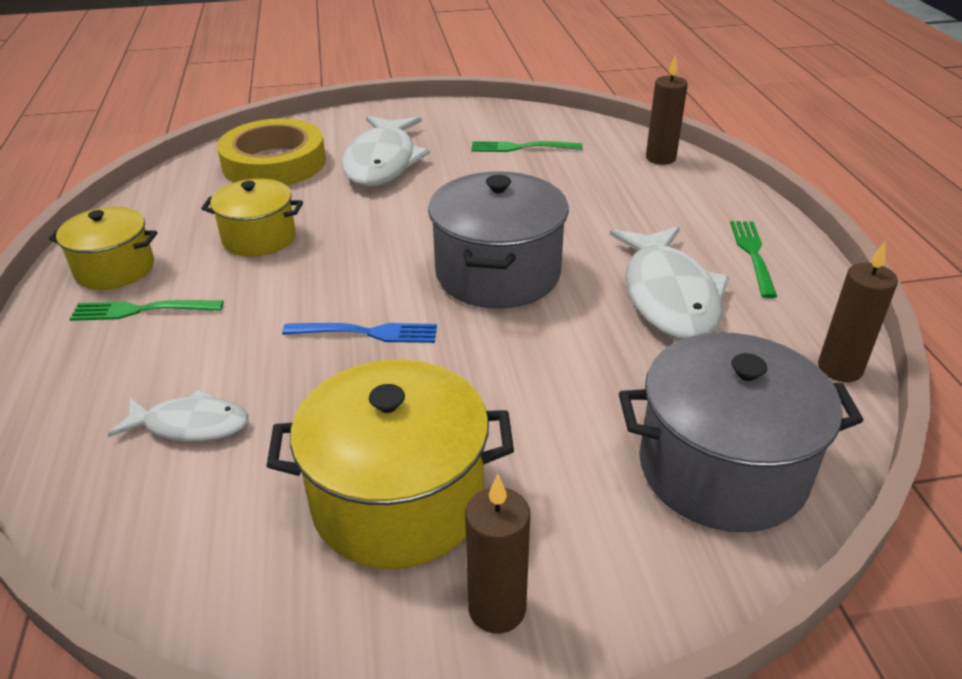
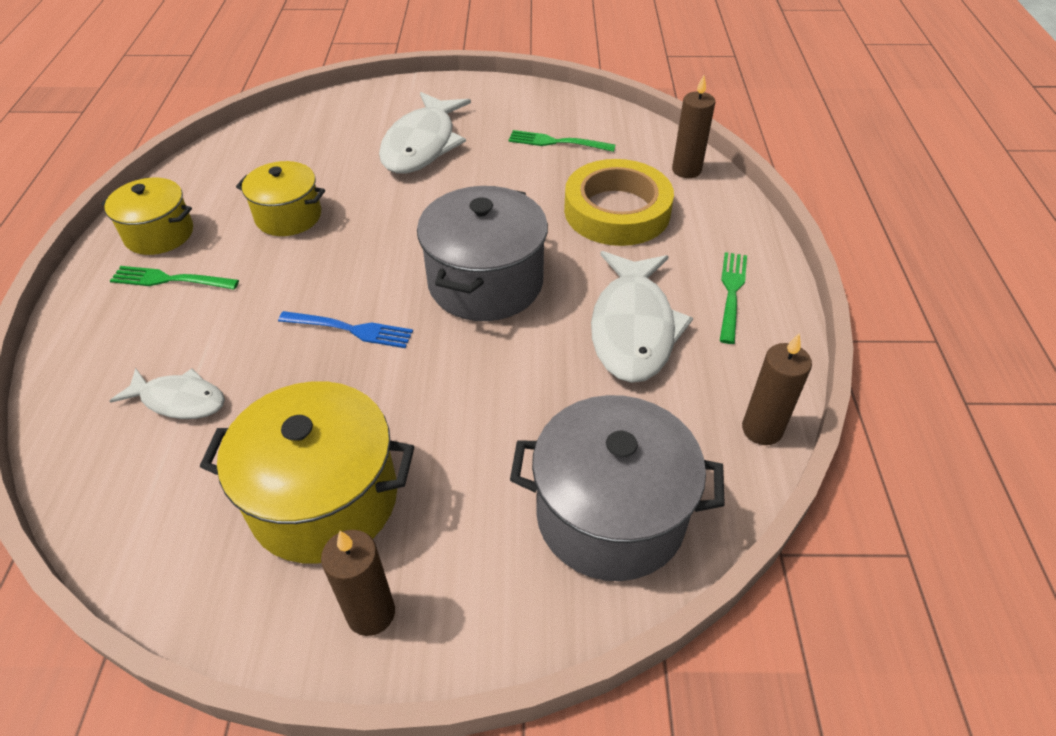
camera: 10 degrees right, 10 degrees up
yellow tape [217,118,326,186] -> yellow tape moved to [564,159,674,246]

